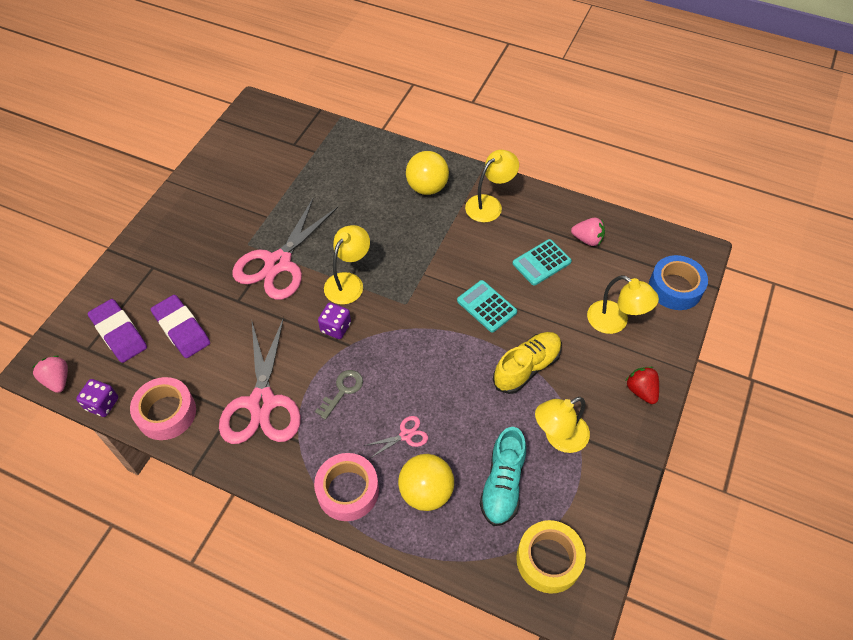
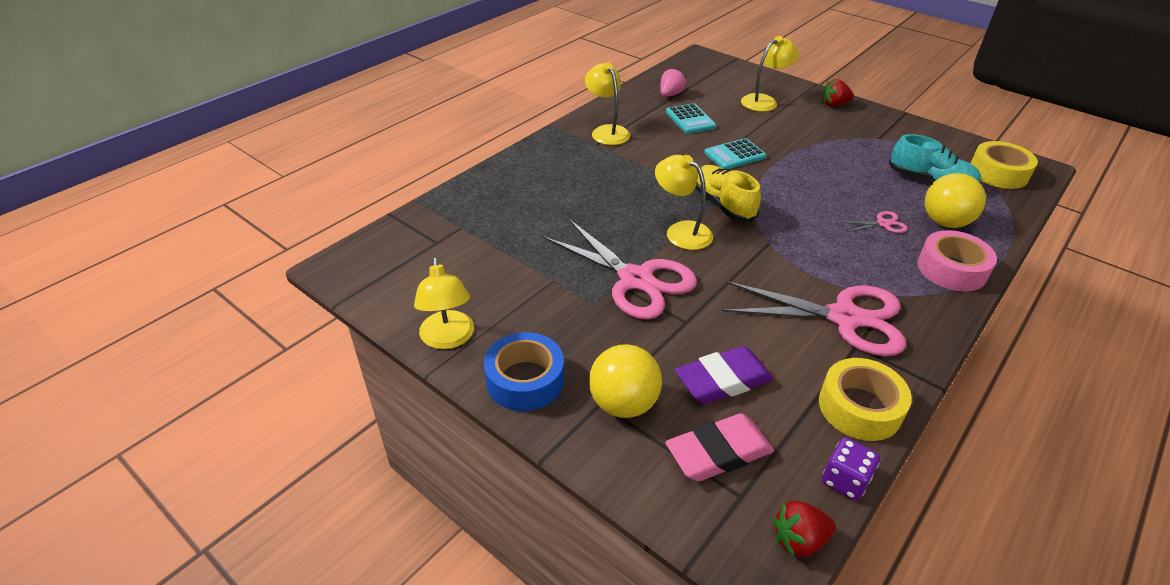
camera: 75 degrees left, 15 degrees down
pink strawberry [32,356,68,393] -> red strawberry [773,500,836,557]
purple eraser [88,299,147,363] -> pink eraser [665,413,774,482]
pink tape [130,377,196,440] -> yellow tape [819,358,912,441]
grey key [315,370,363,420] -> none
purple dice [318,303,351,339] -> none
pink scissors [364,416,428,458] -> pink scissors turned 90 degrees clockwise [841,211,908,233]
yellow ball [406,151,449,195] -> yellow ball moved to [589,344,662,418]
yellow shoe [493,332,562,394] -> yellow shoe moved to [695,165,761,222]
yellow lamp [535,397,590,453] -> yellow lamp moved to [414,257,474,349]
blue tape [649,255,708,310] -> blue tape moved to [484,332,564,411]

